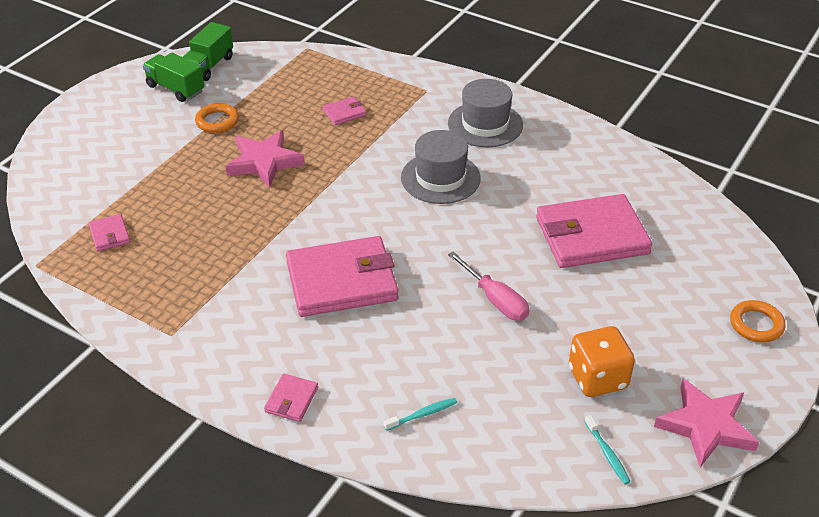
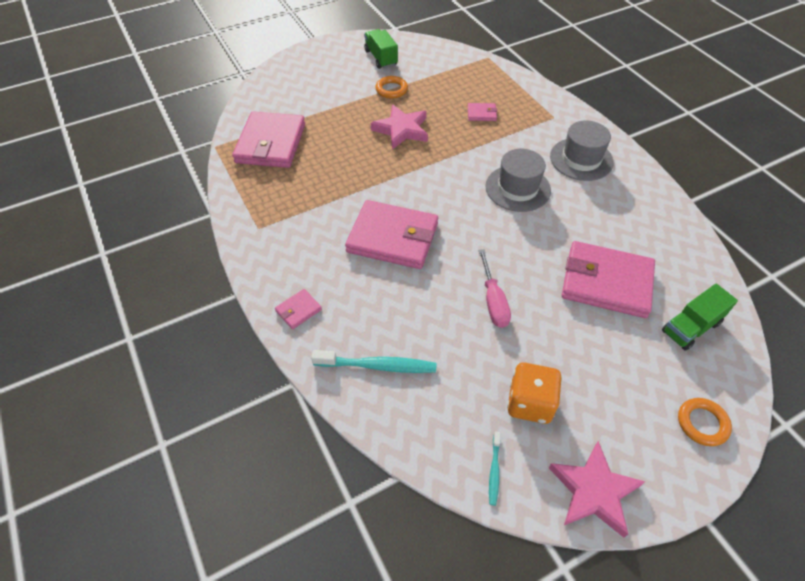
camera: 30 degrees right, 10 degrees up
pink wallet [88,214,130,251] -> pink wallet [232,111,305,168], size x2.33
green truck [183,22,233,81] -> green truck moved to [662,284,738,351]
turquoise toothbrush [383,398,457,431] -> turquoise toothbrush [311,350,437,373], size x1.90

